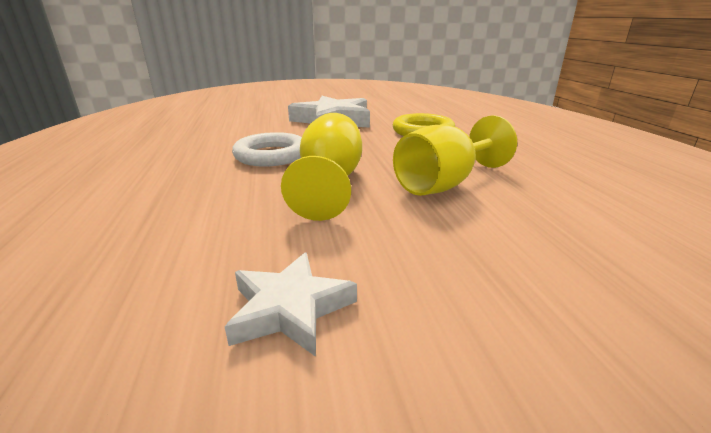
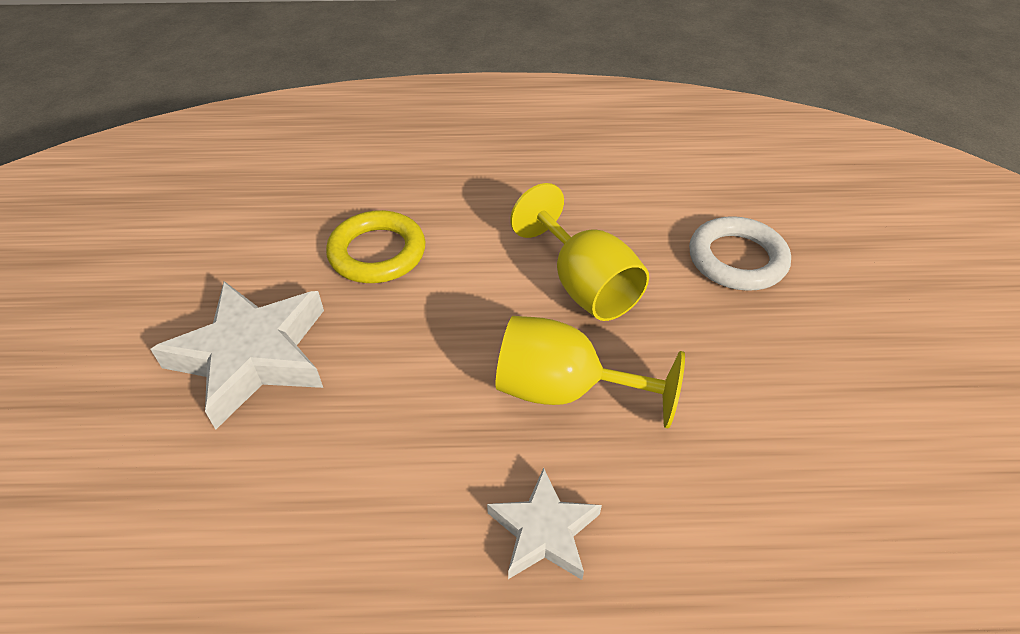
camera: 80 degrees left, 20 degrees up
white star [225,252,357,357] -> white star moved to [487,468,602,580]
white ring [232,132,302,167] -> white ring moved to [689,216,791,291]

